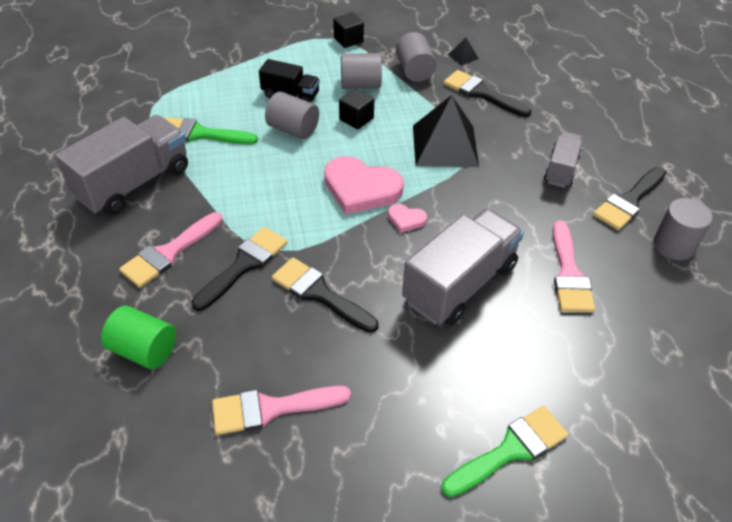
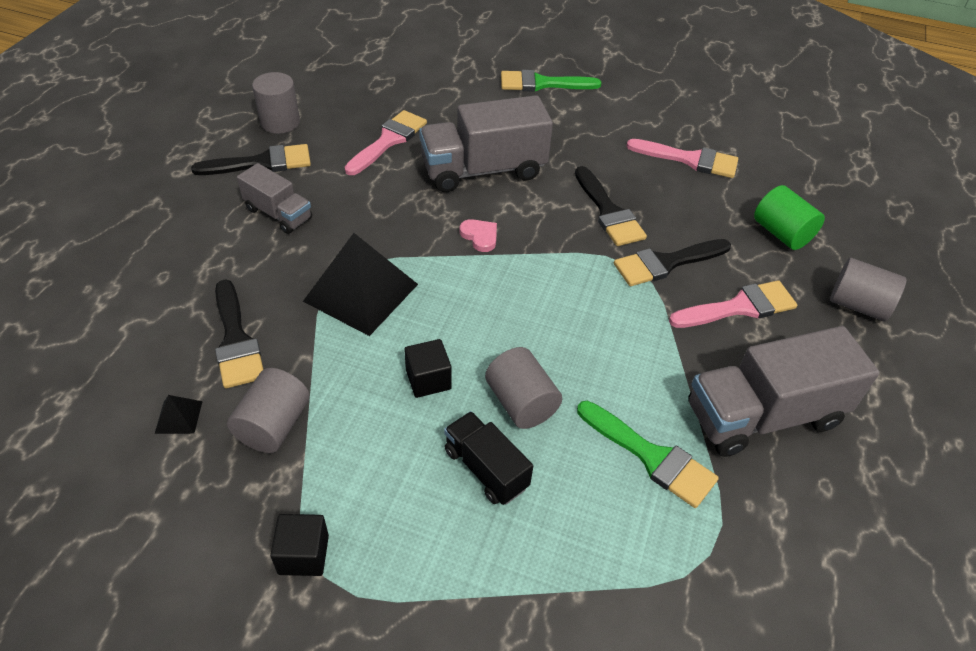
camera: 150 degrees left, 0 degrees up
pink heart [324,156,404,215] -> none
grey cylinder [341,53,382,89] -> grey cylinder moved to [830,258,907,321]
grey truck [544,131,583,188] -> grey truck turned 105 degrees counterclockwise [237,163,312,234]

